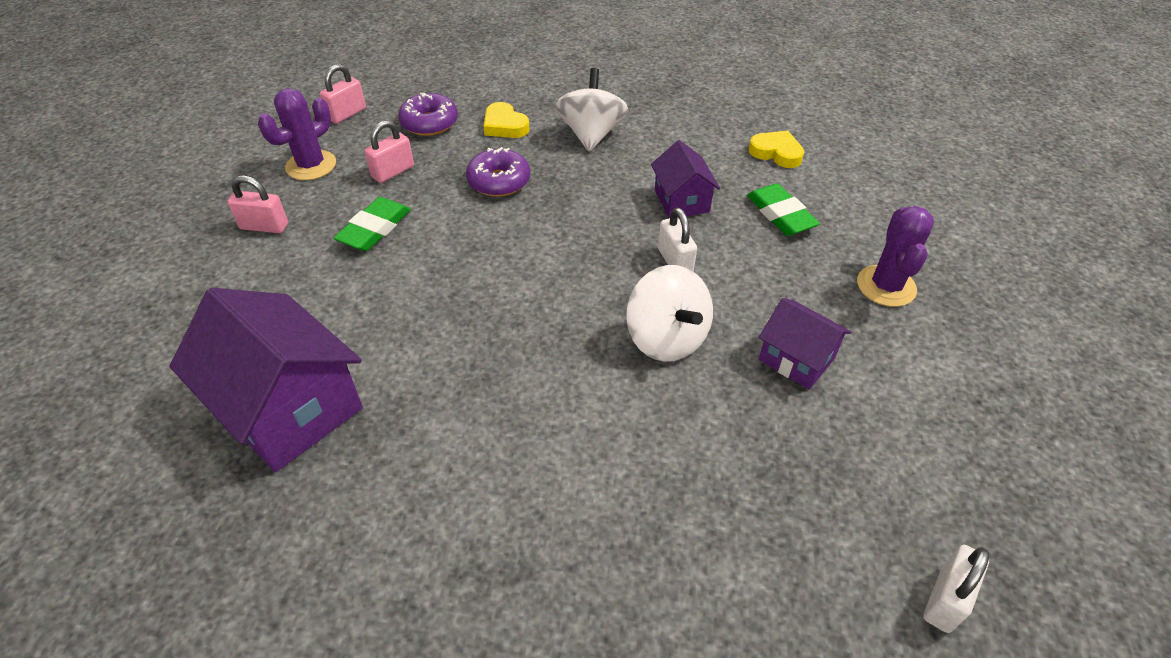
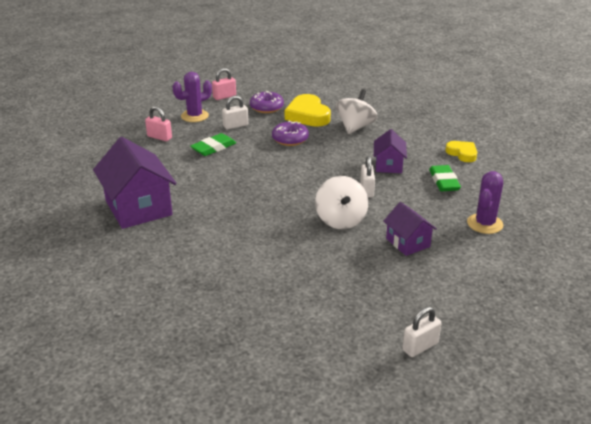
camera: 20 degrees right, 15 degrees down
pink padlock [365,120,414,183] -> white padlock [222,96,248,129]
yellow heart [484,102,530,138] -> yellow heart [285,94,331,127], size x1.67

